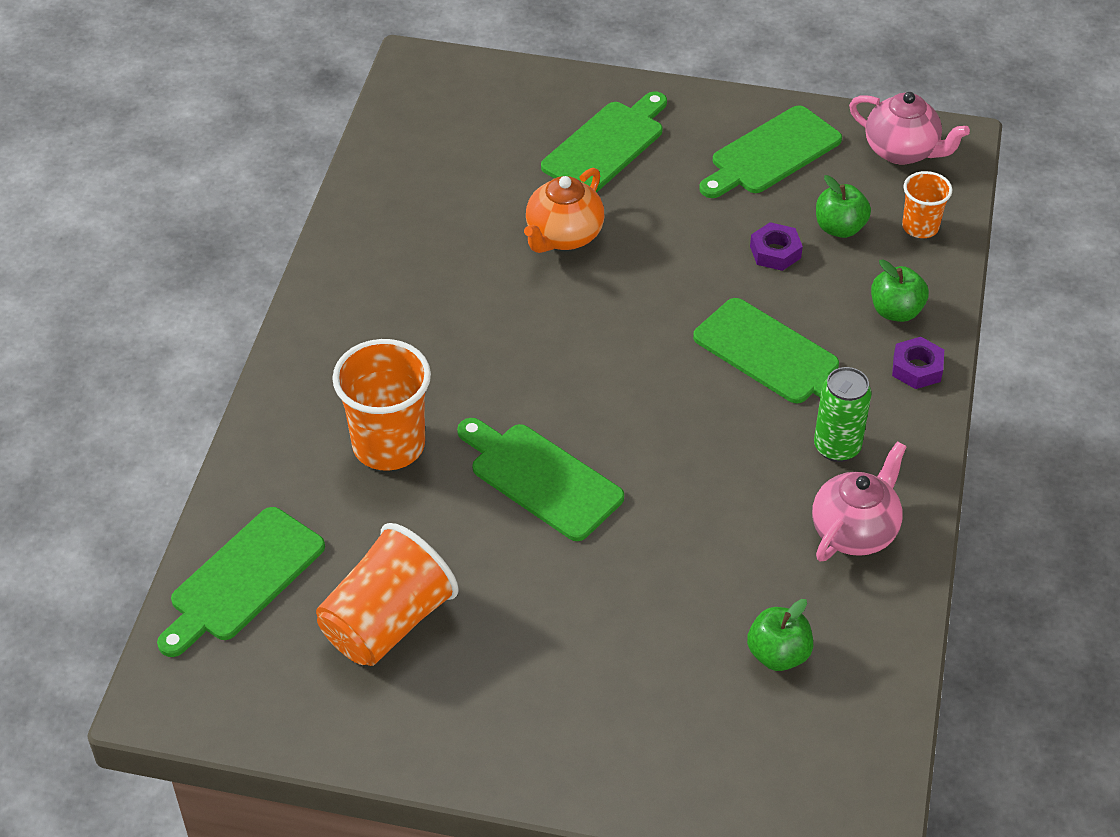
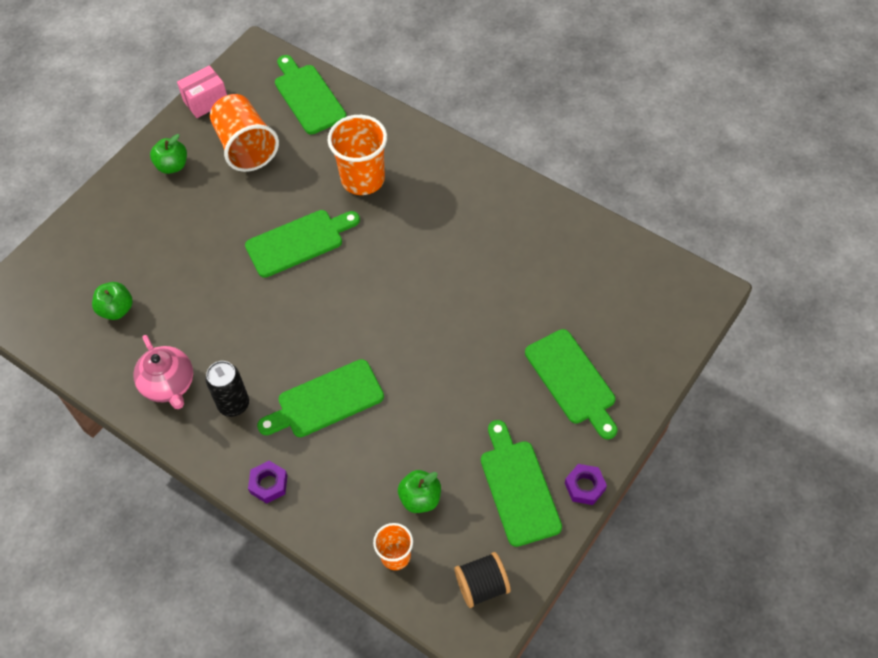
camera: 115 degrees right, 10 degrees up
orange teapot [524,168,604,253] -> none
purple nut [750,222,803,271] -> purple nut moved to [565,464,607,505]
green can [814,367,872,462] -> black can [205,361,249,417]
pink teapot [849,92,970,165] -> black spool [454,552,511,608]
green apple [871,259,929,322] -> green apple moved to [150,134,187,174]
none -> pink box [177,65,227,118]

